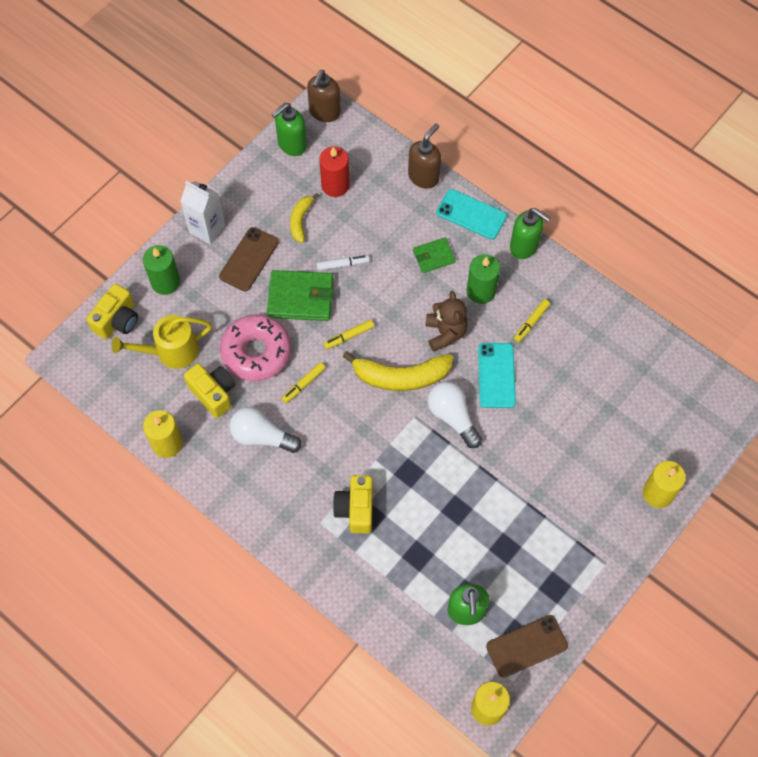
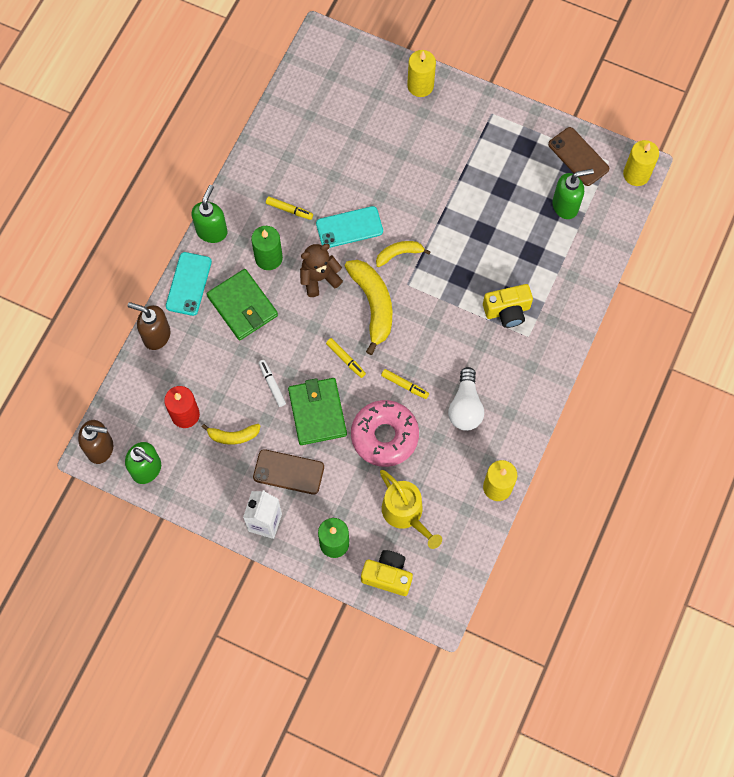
camera: 105 degrees left, 5 degrees up
yellow camera [184,363,235,418] -> none
green wallet [413,238,456,273] -> green wallet [207,269,278,340], size x1.73
white light bulb [428,381,482,448] -> yellow banana [376,241,431,267]

